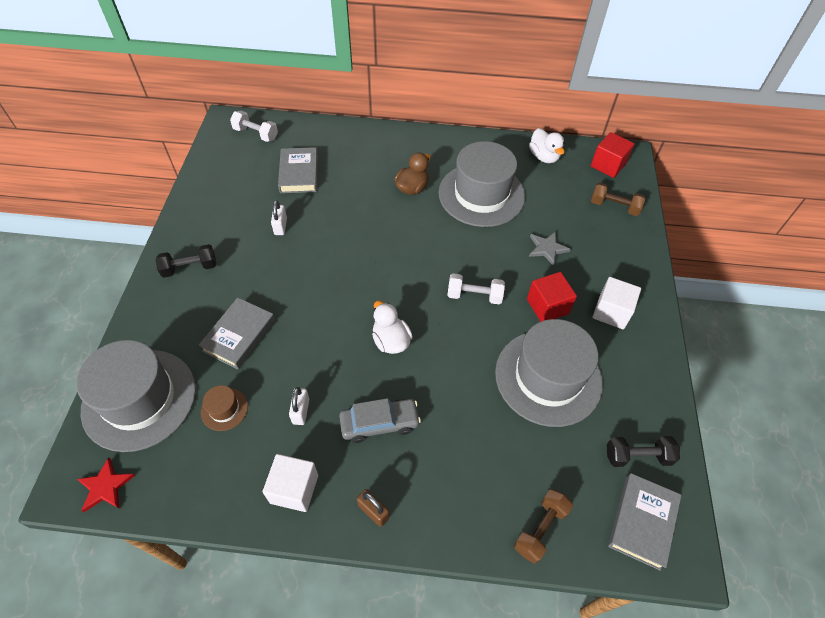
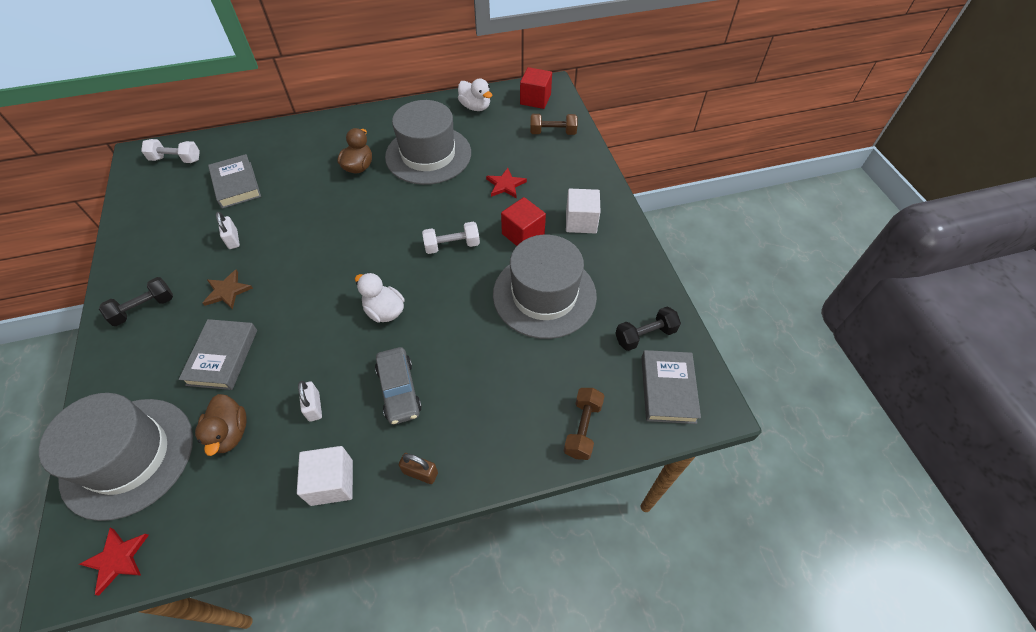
camera: 20 degrees left, 0 degrees up
brown hat [201,385,248,431] -> brown duck [195,394,247,456]
grey car [339,398,421,443] -> grey car turned 105 degrees clockwise [375,347,422,425]
grey star [529,231,571,266] -> red star [486,168,527,198]
none -> brown star [203,270,253,310]

